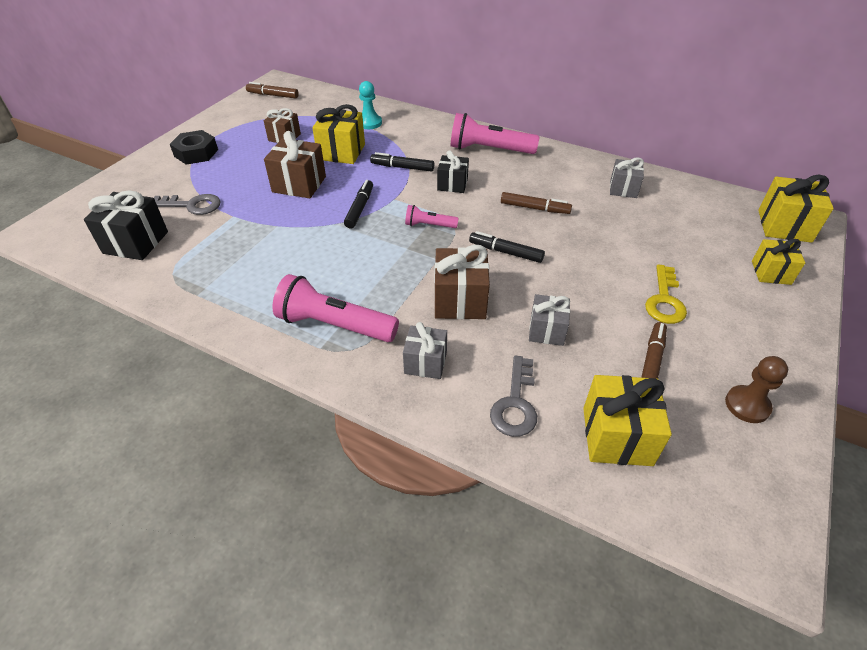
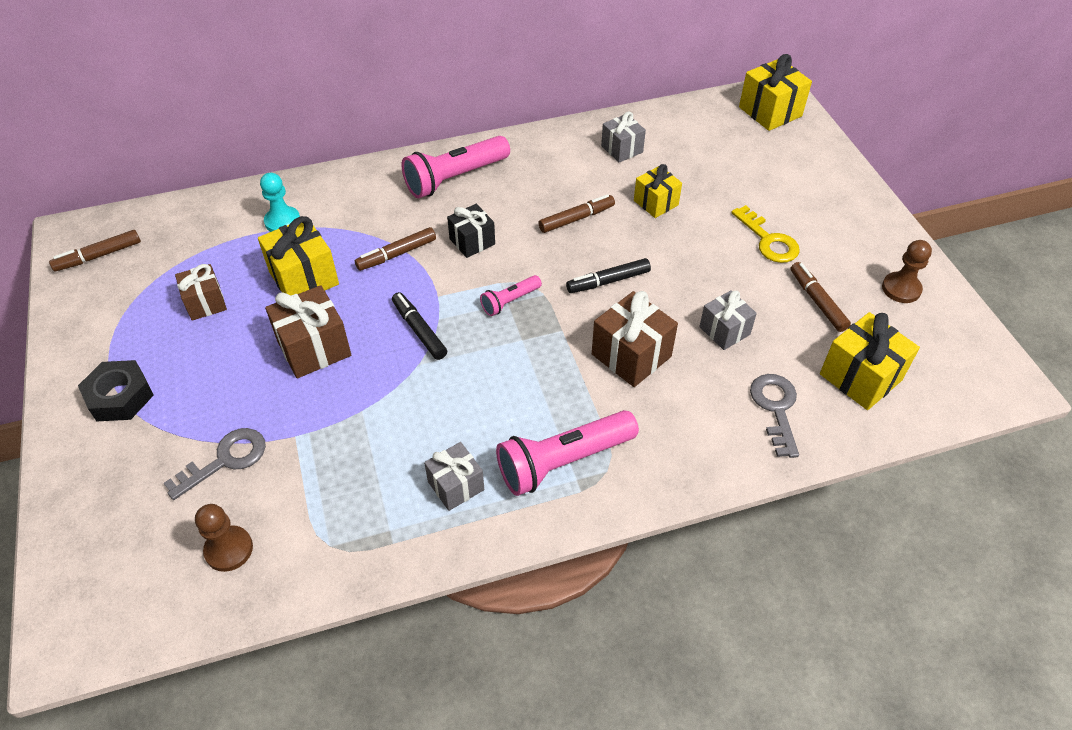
camera: 45 degrees left, 5 degrees up
black gift [84,190,168,260] -> brown pawn [195,504,253,572]
black marker [370,152,434,172] -> brown marker [355,227,436,271]
grey gift [403,322,447,379] -> grey gift moved to [424,442,484,511]
grey key [490,356,537,437] -> grey key turned 150 degrees counterclockwise [750,374,799,458]
yellow gift [752,239,805,285] -> yellow gift moved to [634,164,682,218]

